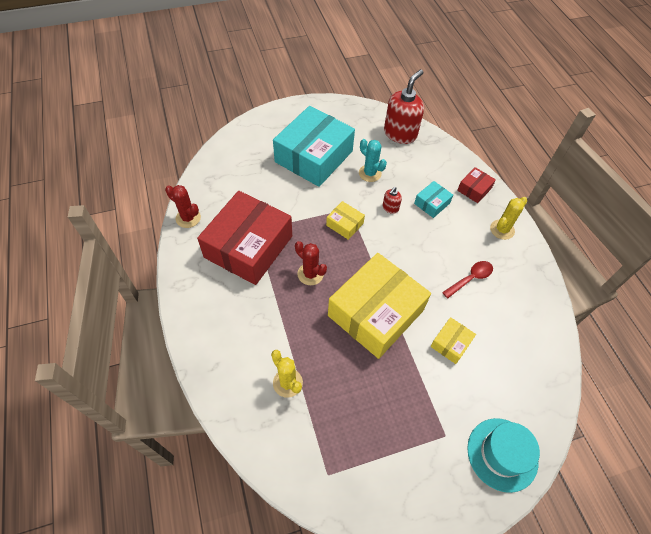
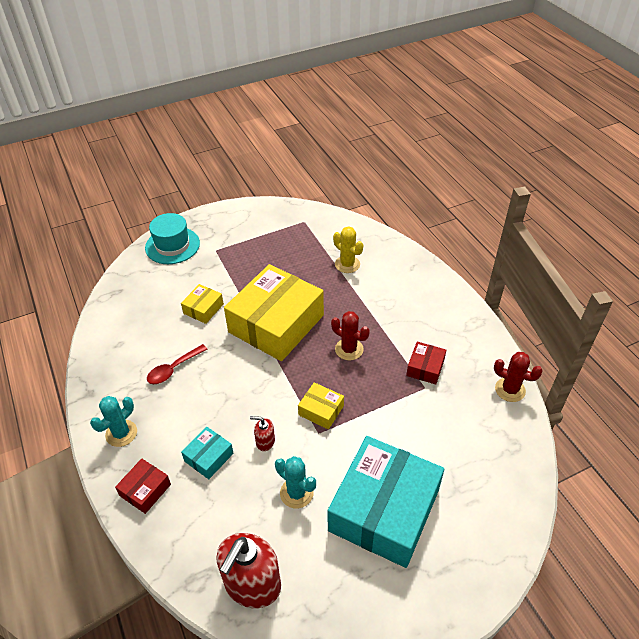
camera: 175 degrees right, 10 degrees down
red box [197,191,292,285] -> red box [406,342,446,384], size x0.43
red soap dispenser [382,187,402,214] -> red soap dispenser turned 105 degrees counterclockwise [250,416,275,451]
yellow cactus [490,197,527,240] -> turquoise cactus [90,396,137,447]

